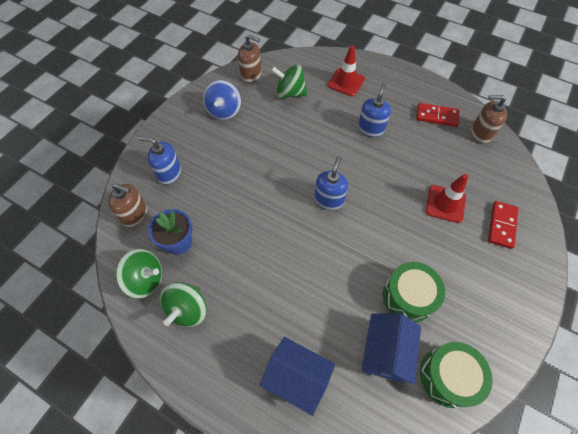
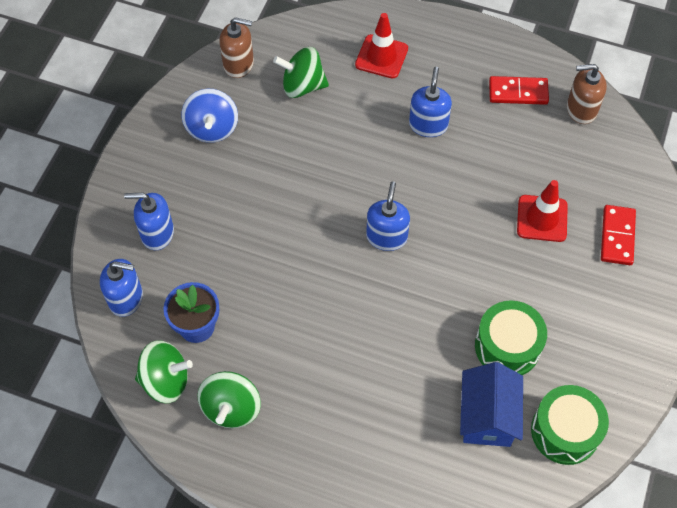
camera: 10 degrees left, 0 degrees up
brown soap dispenser [108,184,148,227] -> blue soap dispenser [100,259,143,317]
blue house [260,337,335,416] -> none

